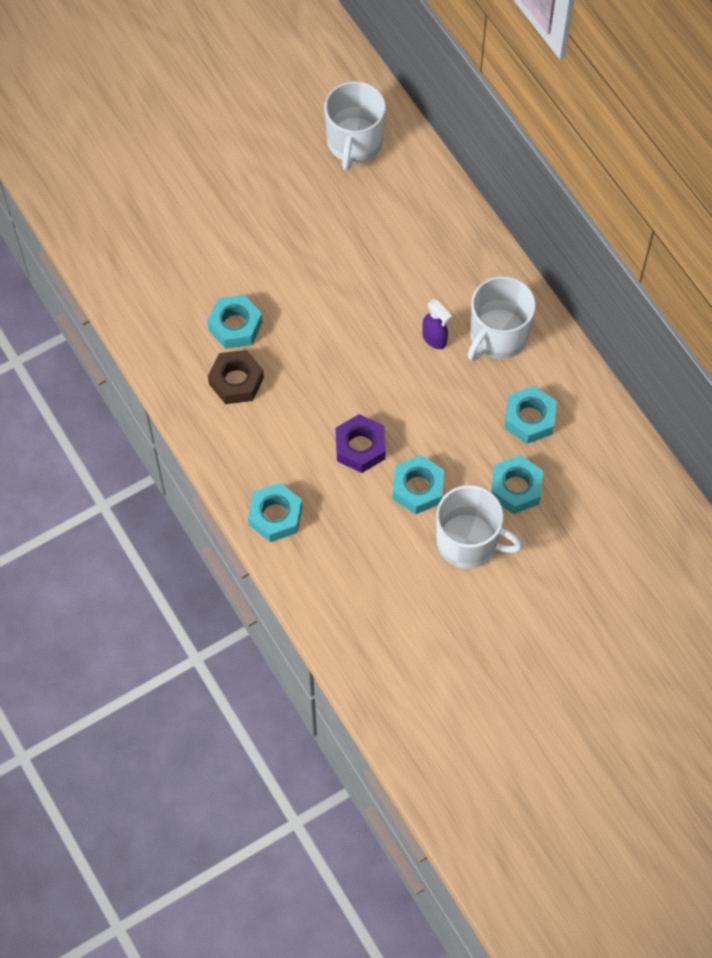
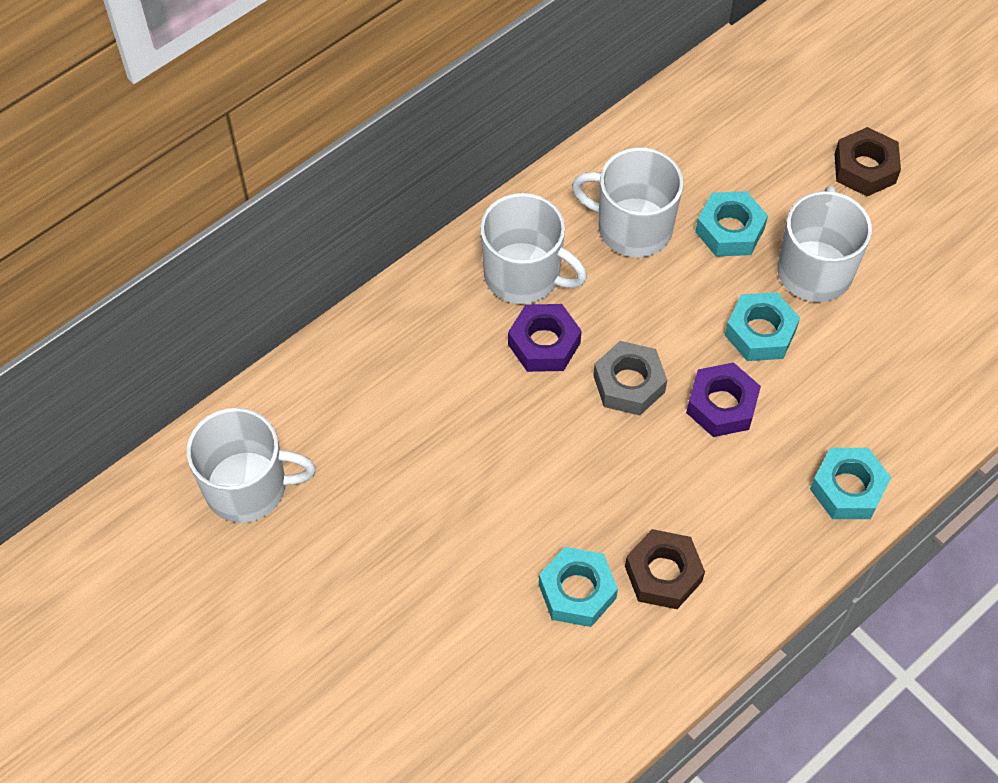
camera: 100 degrees left, 5 degrees down
purple spray bottle [422,299,452,349] -> purple nut [508,304,582,372]
turquoise nut [505,386,557,444] -> white mug [572,147,684,257]
none -> grey nut [593,341,667,415]
none -> brown nut [834,127,901,196]

